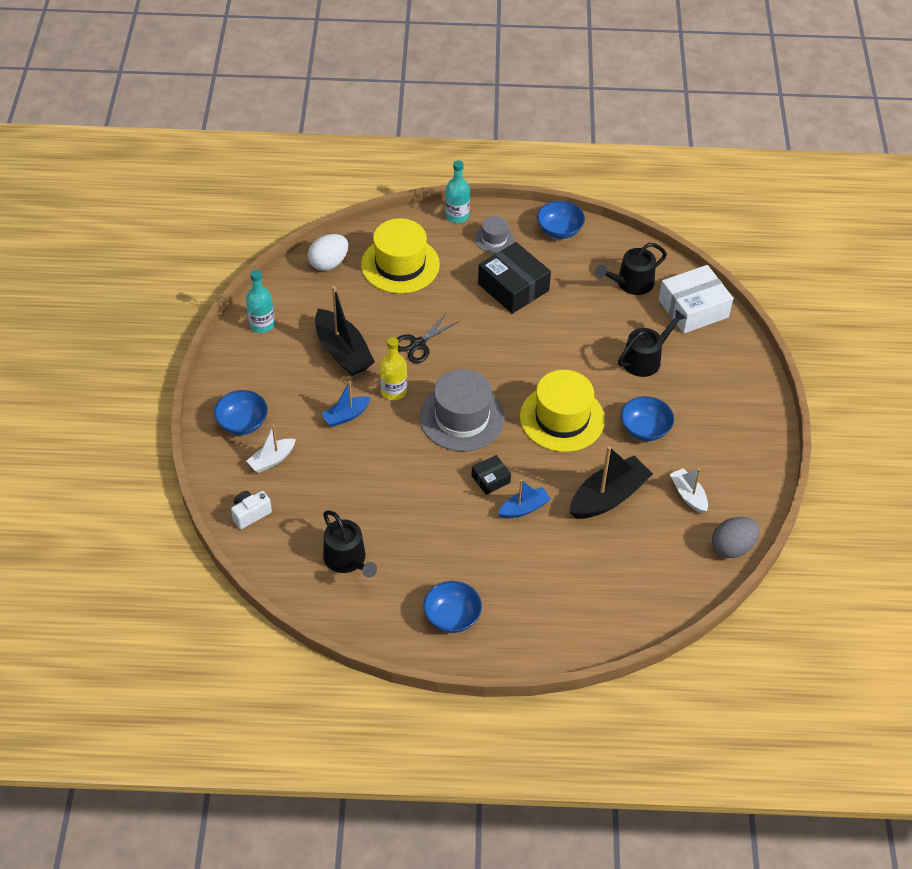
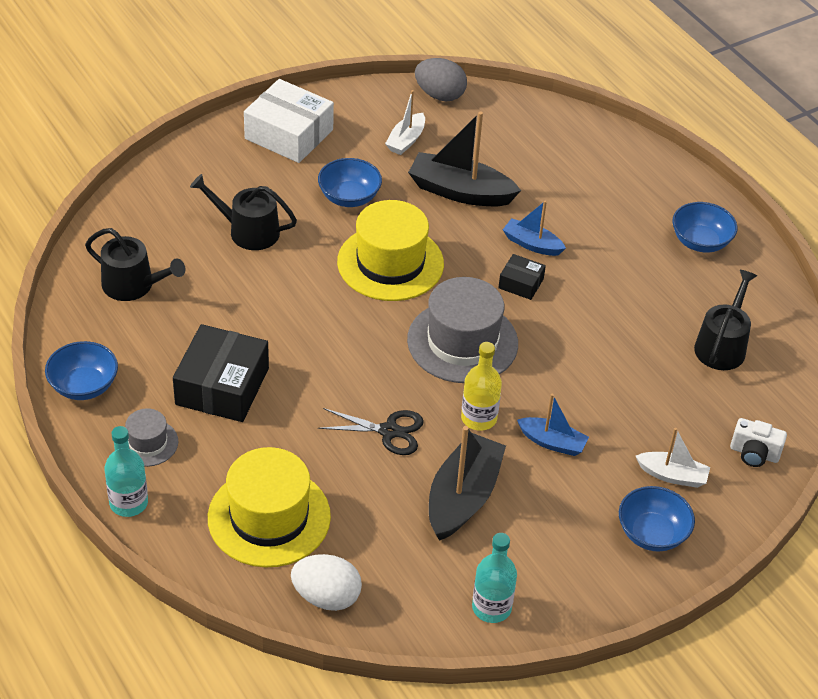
camera: 125 degrees left, 5 degrees down
white box [658,265,733,334] -> white box moved to [244,79,334,163]

